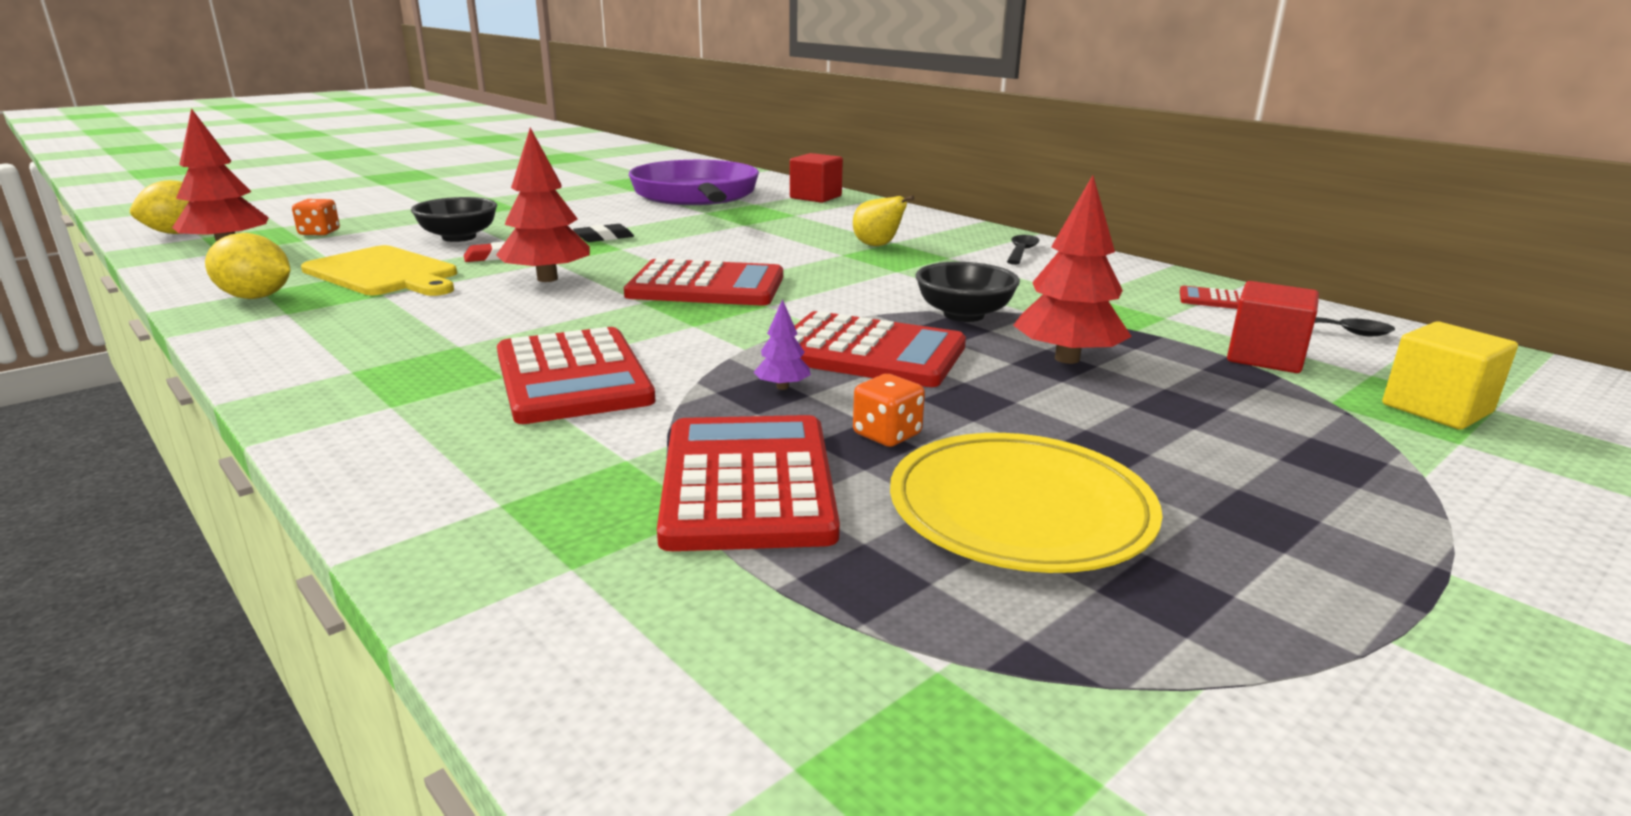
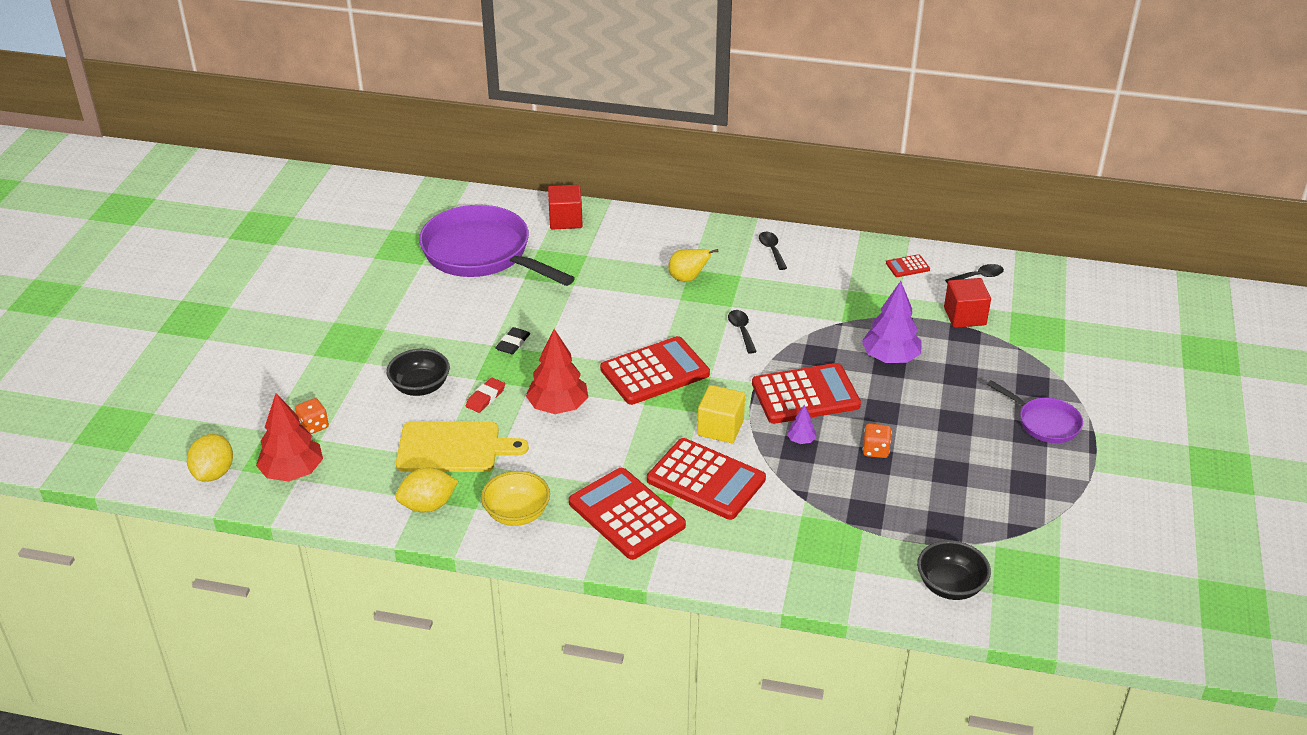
camera: 35 degrees left, 15 degrees up
red calculator [657,415,840,551] -> red calculator moved to [569,468,686,560]
yellow plate [890,433,1162,573] -> none
black bowl [915,262,1020,322] -> black bowl moved to [917,540,991,600]
red tree [1013,175,1132,364] -> purple tree [862,281,922,363]
yellow cube [1382,321,1518,430] -> yellow cube moved to [697,385,745,443]
none -> yellow bowl [481,471,550,526]
none -> black spoon [728,310,757,354]
none -> purple pan [987,380,1083,443]

